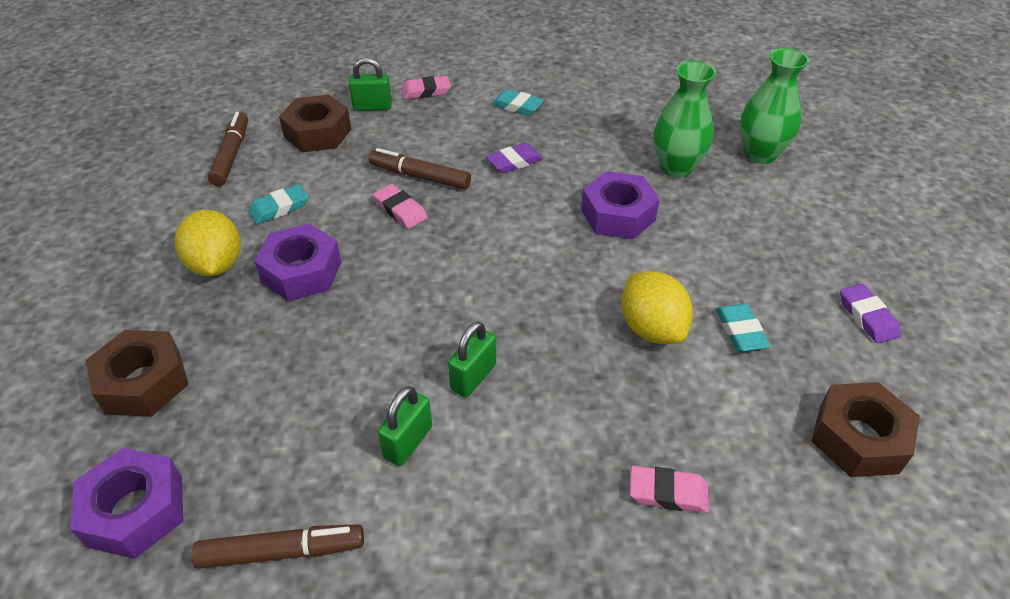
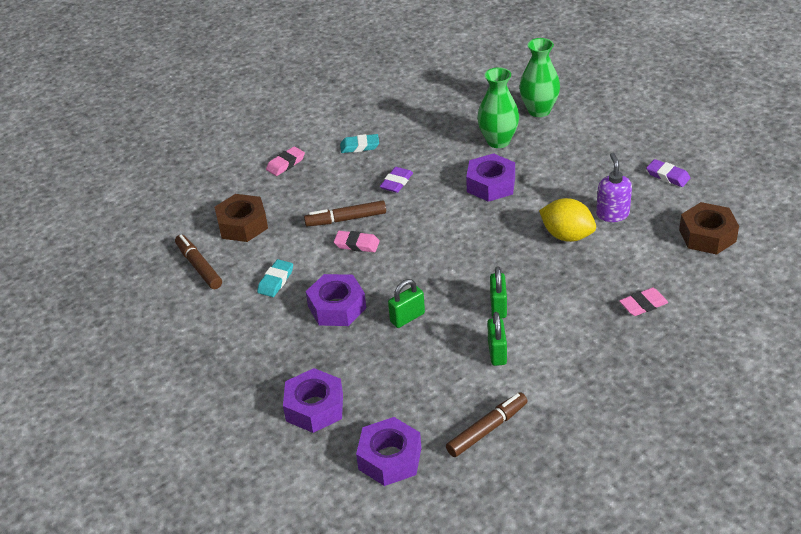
camera: 30 degrees left, 5 degrees down
brown nut [86,330,189,417] -> purple nut [283,368,343,433]
yellow lemon [175,210,241,277] -> none
green padlock [349,57,392,111] -> green padlock moved to [388,279,425,328]
turquoise eraser [716,303,770,352] -> purple soap dispenser [596,153,632,222]

